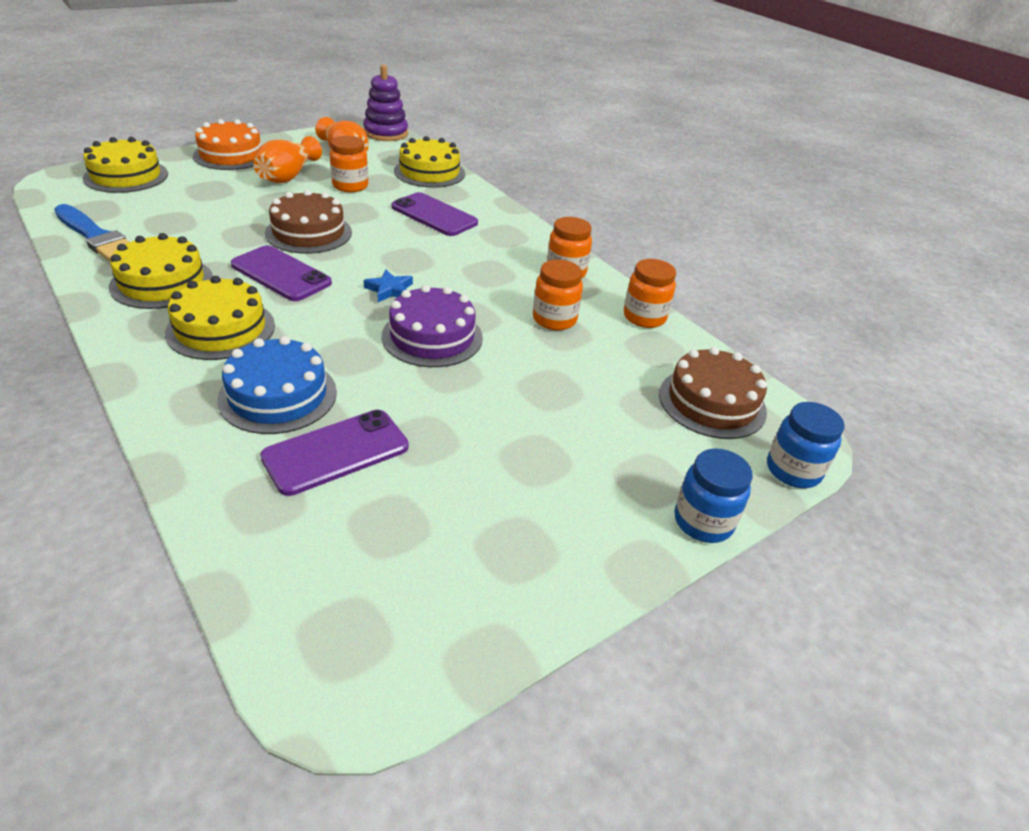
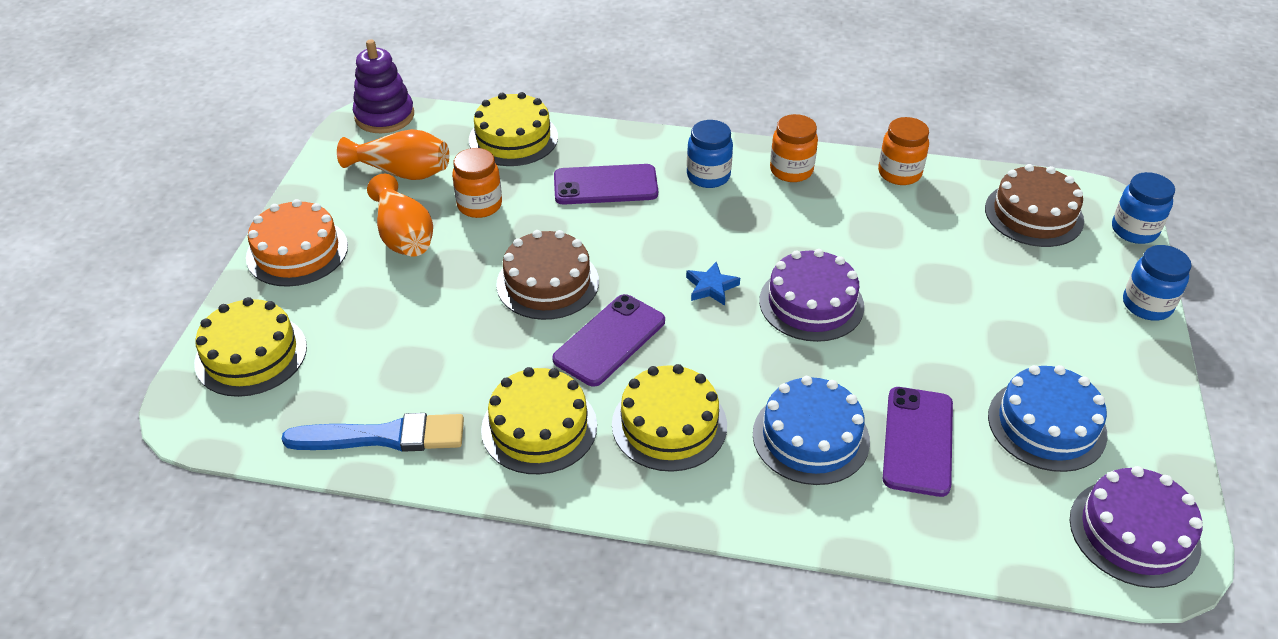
camera: 40 degrees left, 5 degrees up
purple phone [230,245,332,301] -> purple phone turned 45 degrees counterclockwise [552,294,665,387]
orange jar [533,260,583,330] -> none
none -> blue jar [687,120,733,188]
none -> blue cake [988,365,1108,472]
none -> purple cake [1070,466,1203,588]

